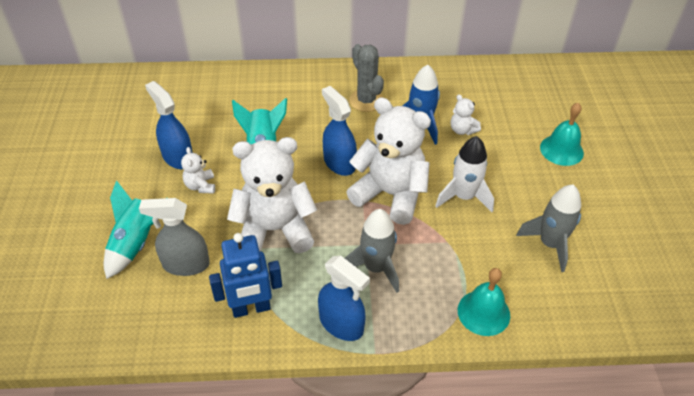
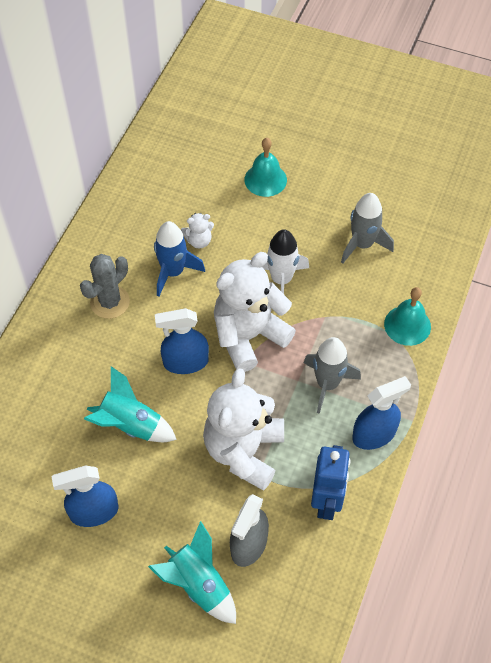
camera: 65 degrees left, 10 degrees up
white teddy bear [181,147,215,193] -> none
grey cactus [349,44,384,112] -> grey cactus turned 45 degrees counterclockwise [80,254,130,319]

